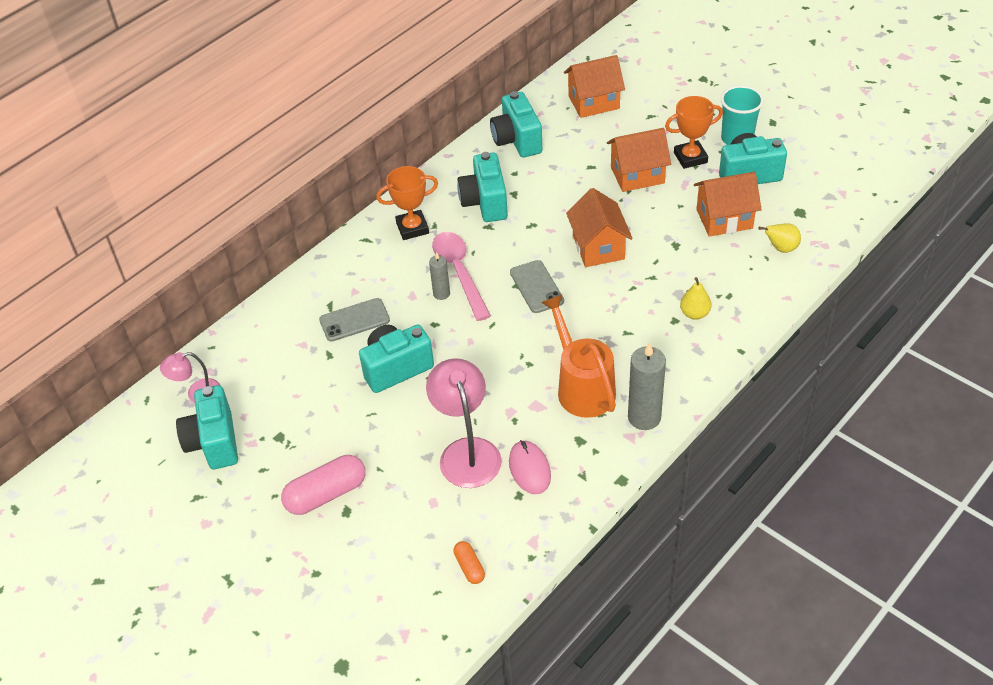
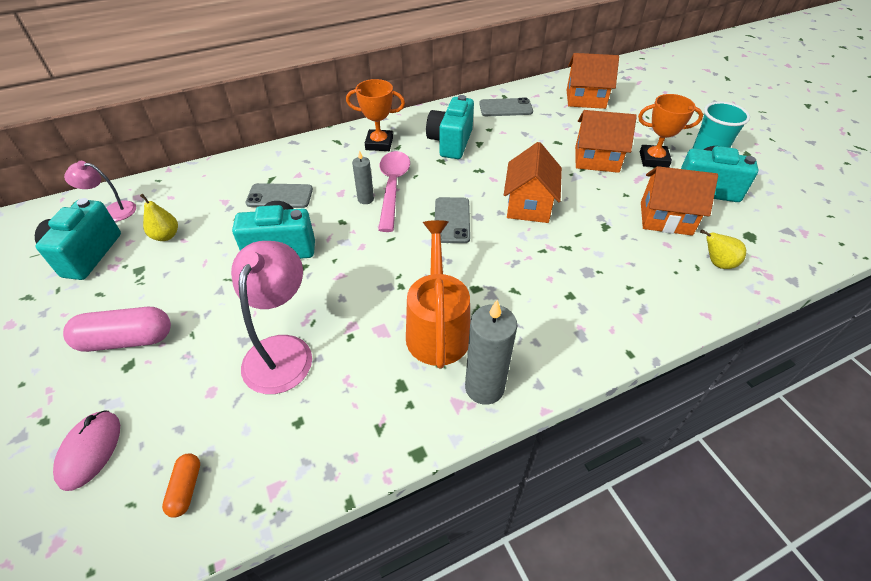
camera: 20 degrees right, 0 degrees up
turquoise camera [490,91,542,158] -> grey phone [479,98,533,116]
pink mouse [509,440,551,494] -> pink mouse moved to [53,410,120,491]
yellow pear [680,277,711,320] -> yellow pear moved to [140,194,178,241]

